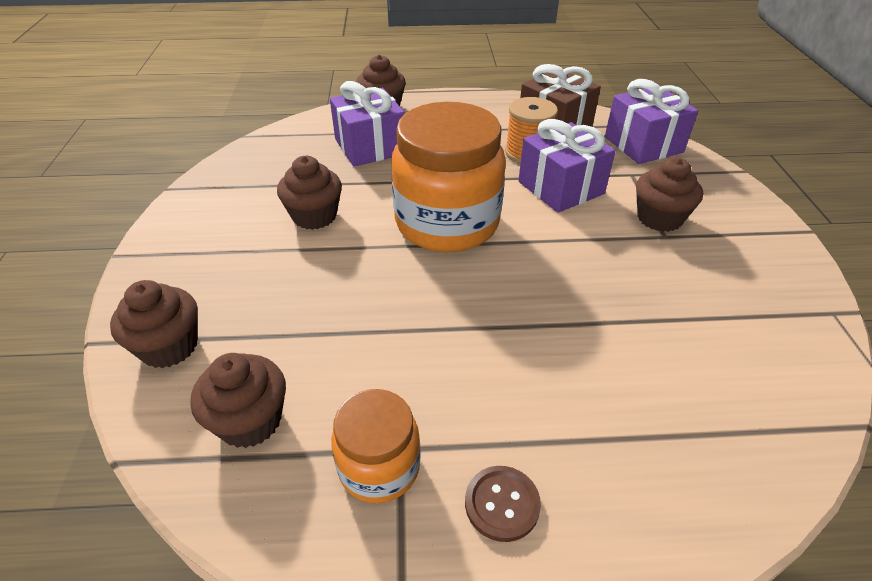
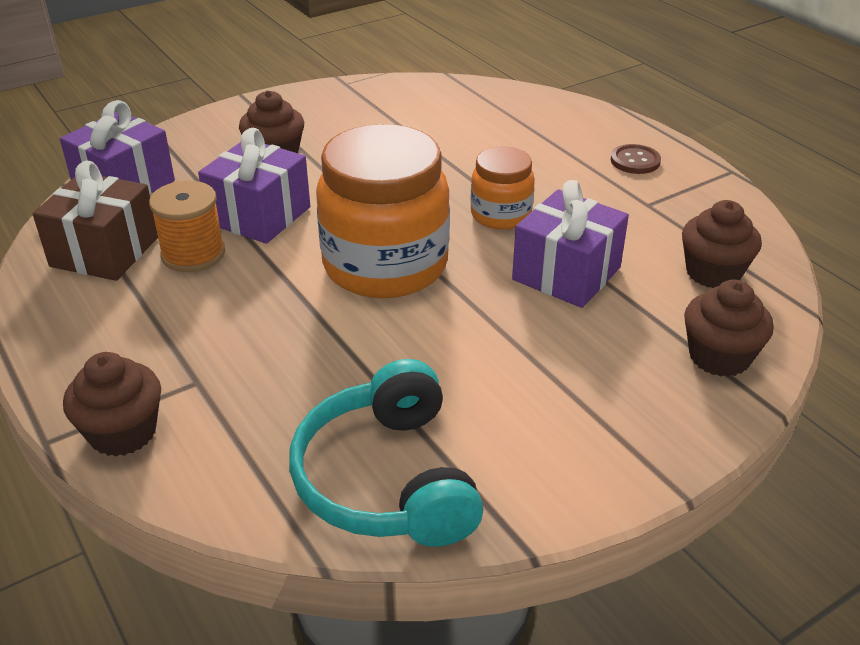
camera: 120 degrees left, 5 degrees down
brown cupcake [277,156,342,230] -> none
purple gift [330,81,405,167] -> purple gift moved to [512,180,629,308]
orange jar [331,389,421,503] -> orange jar moved to [470,147,535,230]
none -> turquoise headphones [289,359,483,547]

